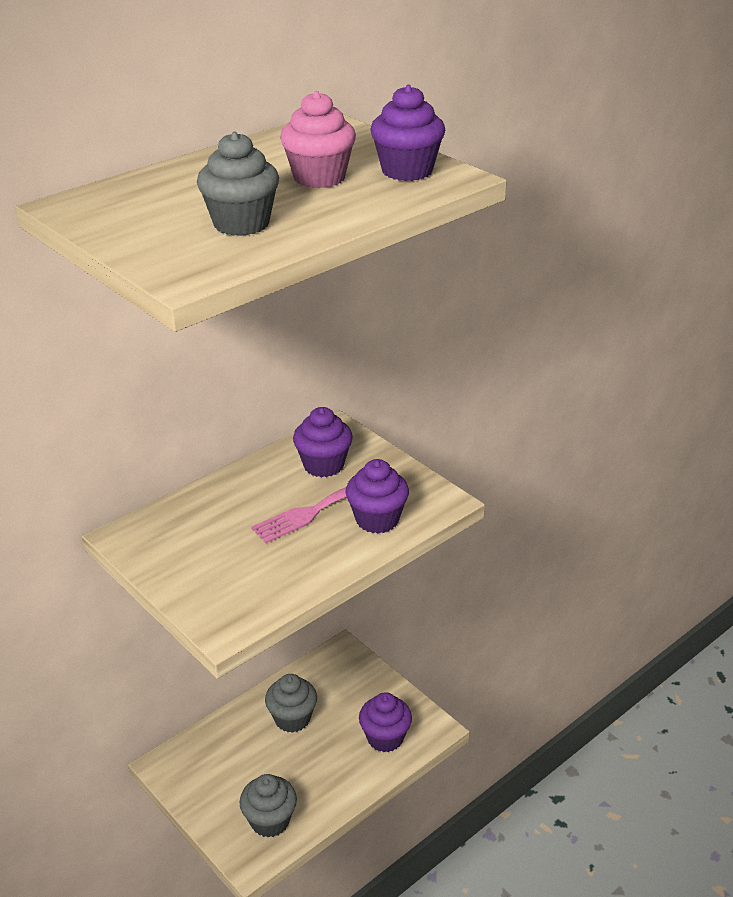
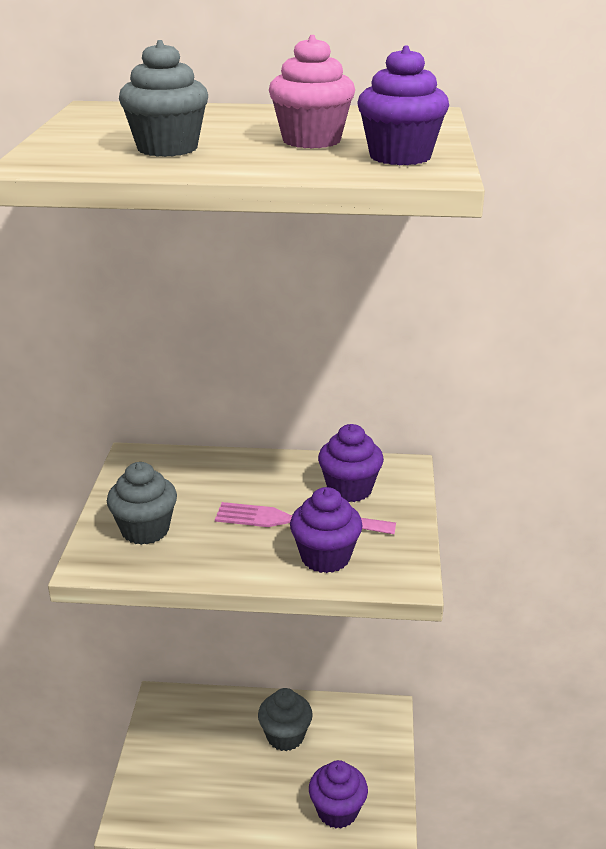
camera: 45 degrees right, 5 degrees down
grey cupcake [240,774,297,838] -> grey cupcake moved to [107,462,177,545]

